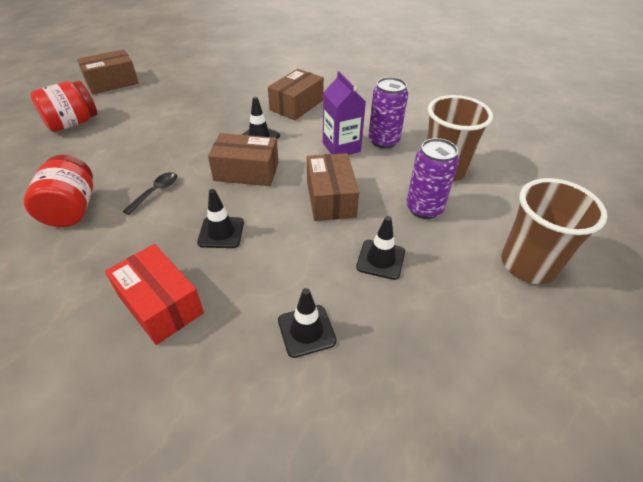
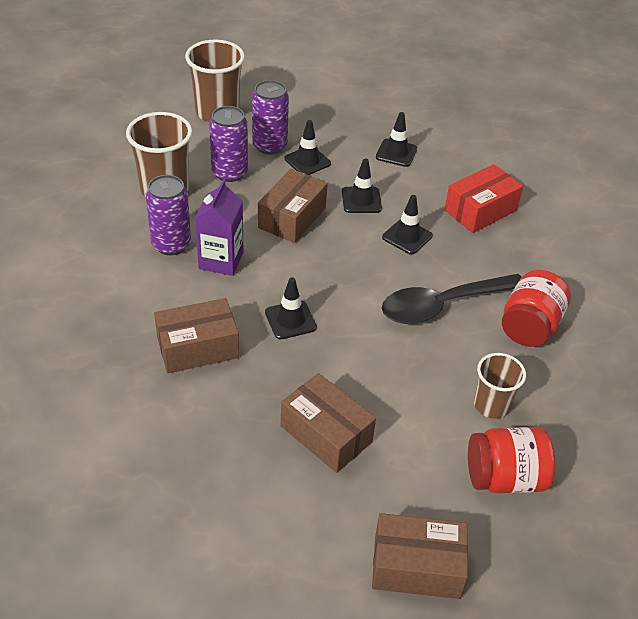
camera: 145 degrees left, 0 degrees up
red box [105,244,204,345] -> red box turned 60 degrees clockwise [444,164,523,233]
black spoon [123,172,177,215] -> black spoon [382,274,521,324], size x2.11
brown box [208,133,278,186] -> brown box moved to [281,373,376,473]
none -> purple can [252,80,289,154]
none -> black traffic cone [342,159,382,213]
none -> brown cup [474,353,526,419]

